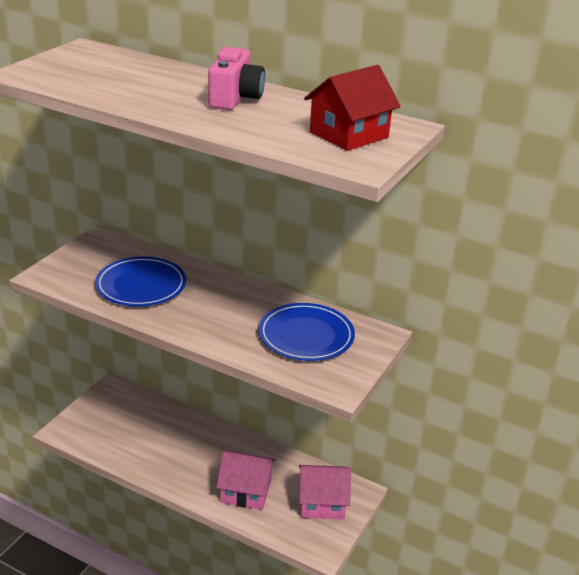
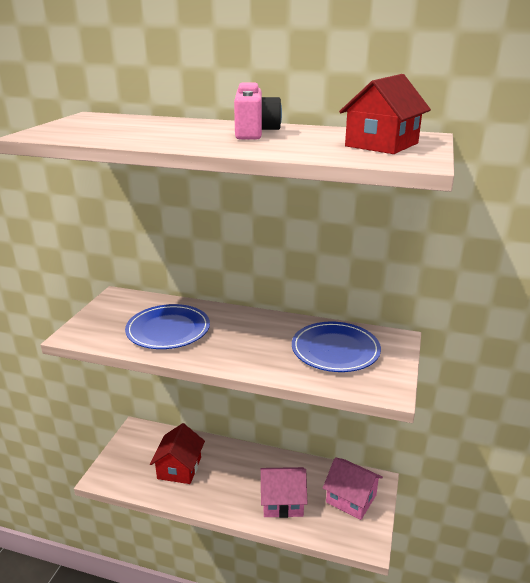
camera: 10 degrees left, 5 degrees down
pink house [299,465,351,520] -> pink house turned 45 degrees clockwise [323,457,383,520]
none -> red house [150,423,205,484]

